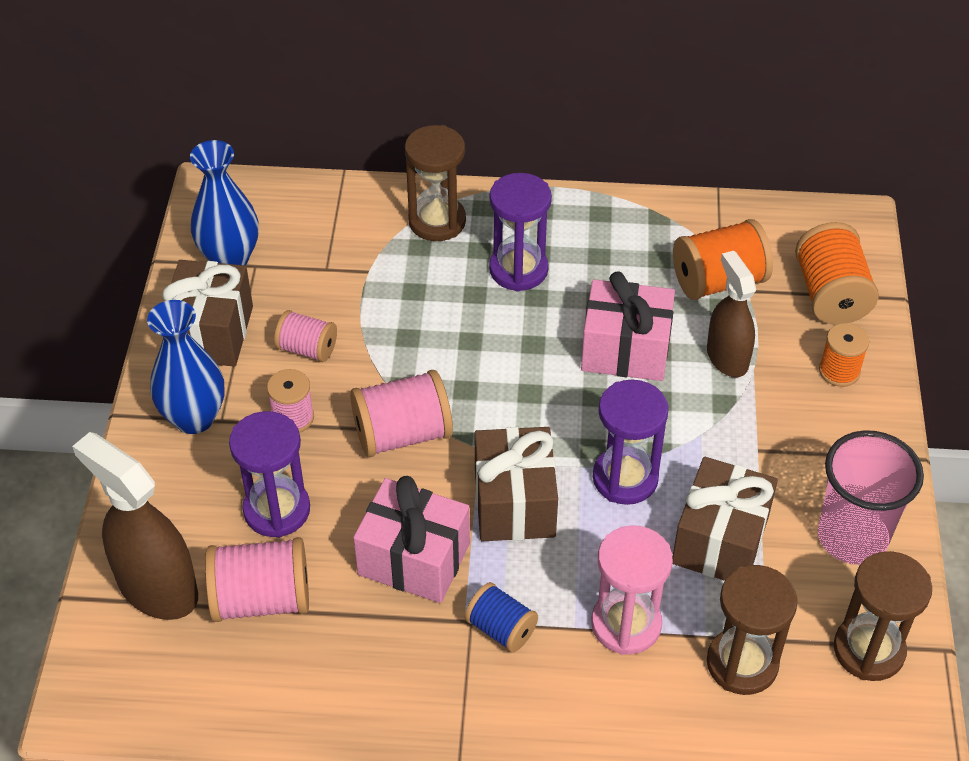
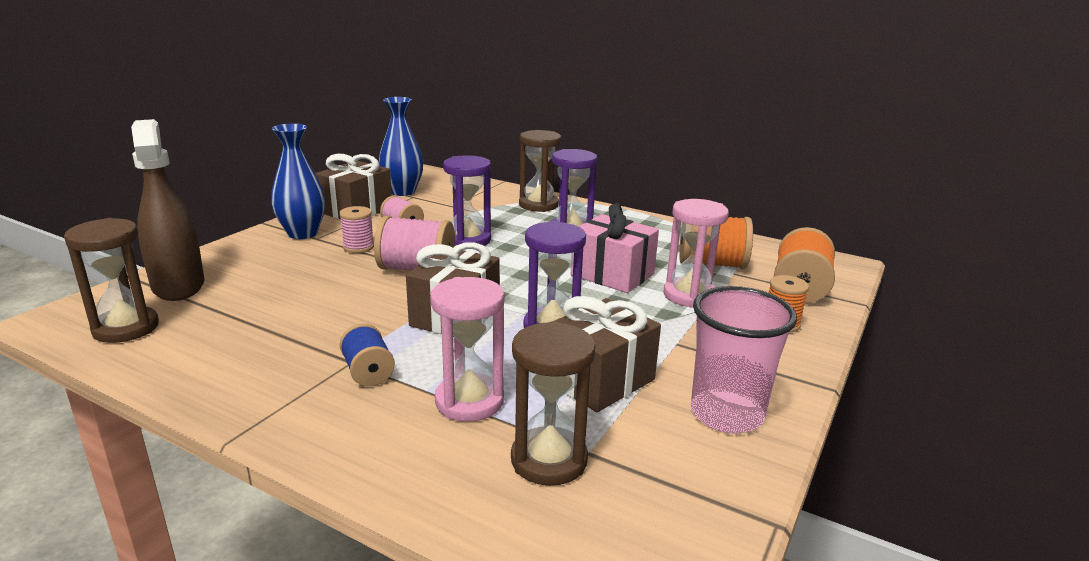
camera: 25 degrees right, 25 degrees down
pink spool [205,537,309,622] -> none
purple hourglass [229,411,310,538] -> purple hourglass moved to [443,155,491,246]
pink gift [353,476,470,603] -> none
brown spray bottle [707,251,756,377] -> pink hourglass [663,199,729,308]
brown hourglass [834,551,932,681] -> brown hourglass moved to [64,218,159,343]

